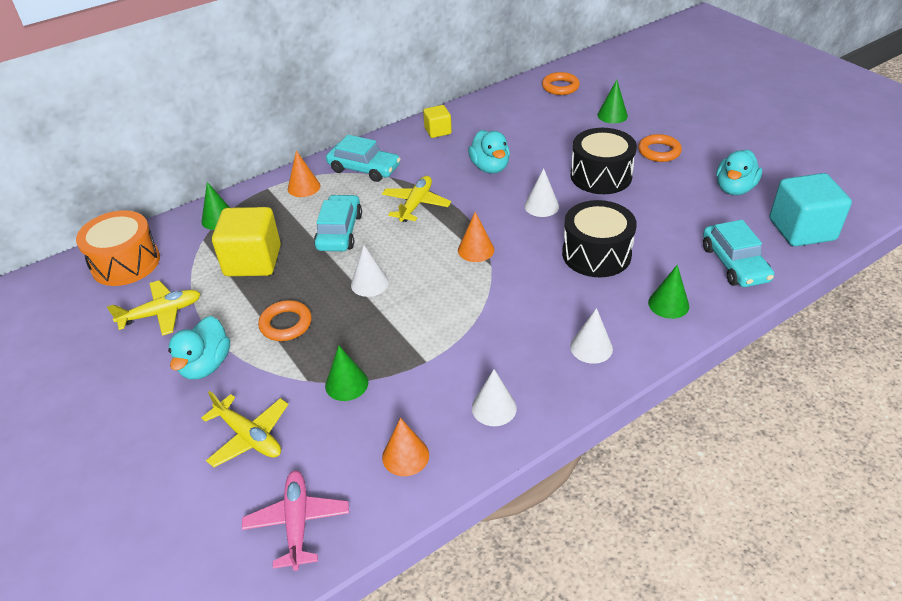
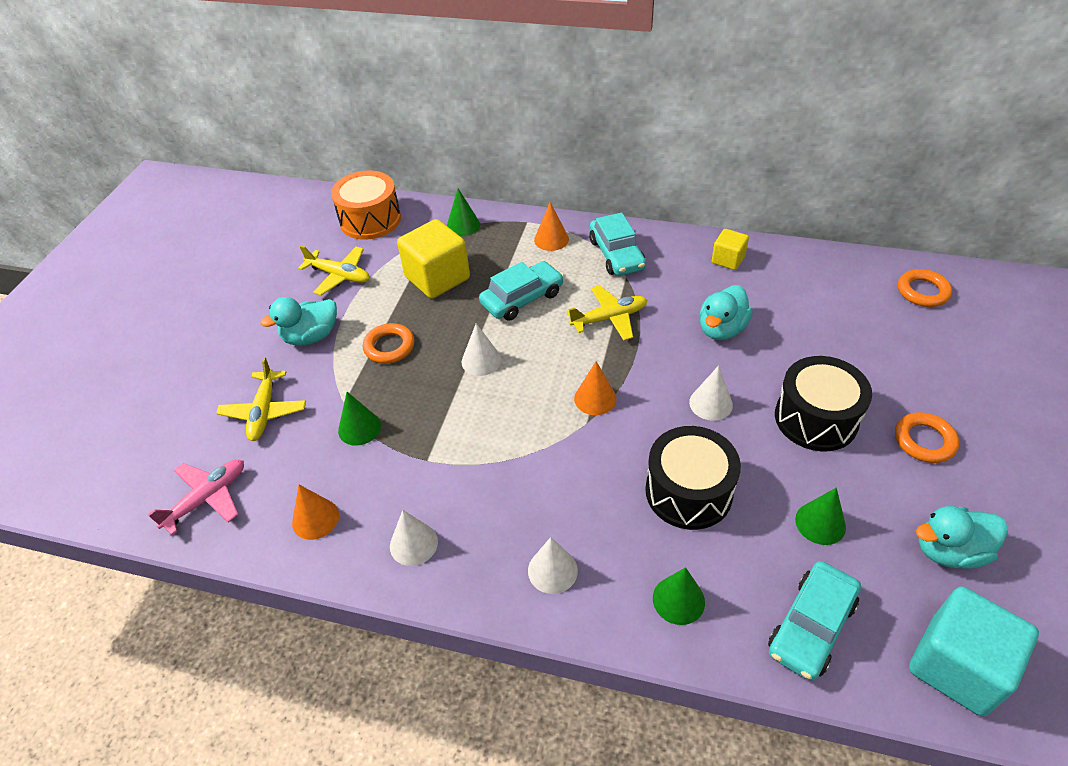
camera: 50 degrees right, 5 degrees up
green cone [597,80,628,124] -> green cone moved to [795,488,846,545]

